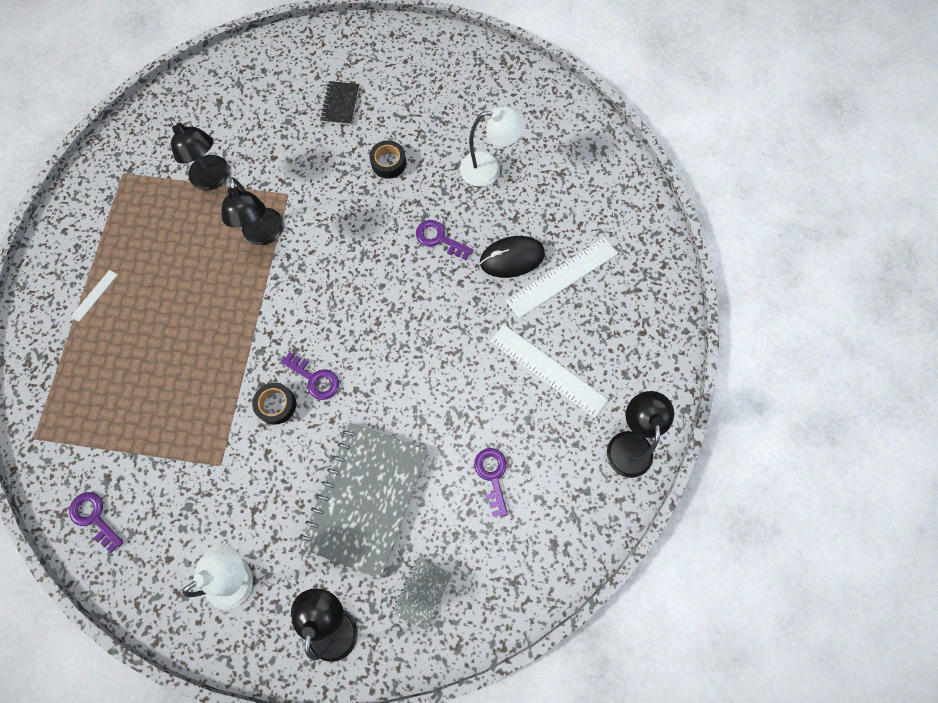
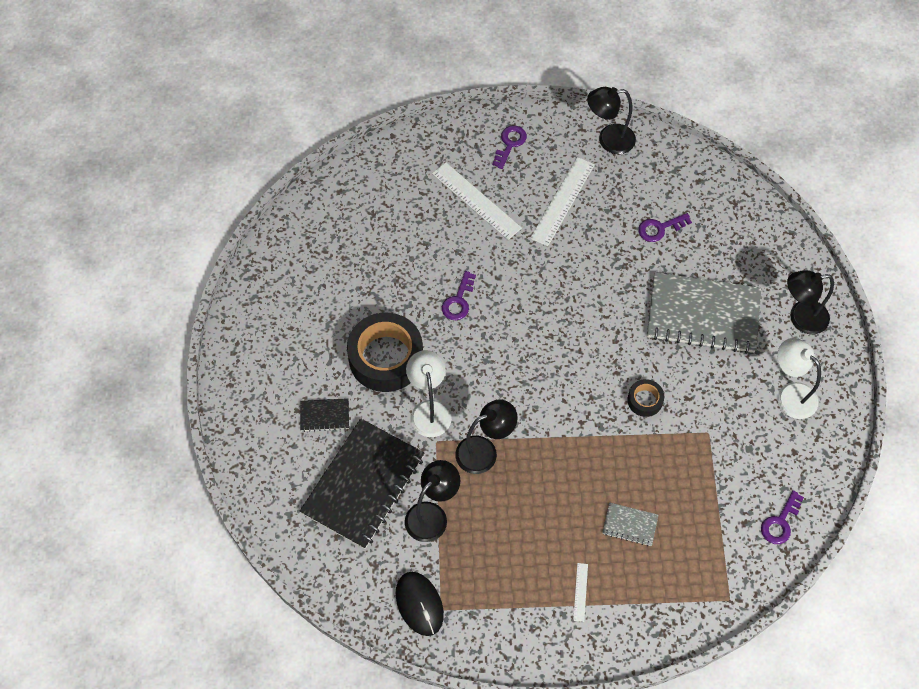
camera: 100 degrees left, 10 degrees down
white ruler [71,270,117,322] -> white ruler turned 75 degrees clockwise [573,563,588,622]
purple key [281,352,339,400] -> purple key moved to [492,125,527,169]
black tape [369,140,406,179] -> black tape [347,312,423,392], size x2.15
grey notebook [392,557,452,631] -> grey notebook moved to [602,502,658,546]
white lamp [460,106,526,187] -> white lamp moved to [406,350,452,437]
black mouse [480,236,545,278] -> black mouse moved to [396,572,444,636]
none -> black notebook [300,418,424,549]

